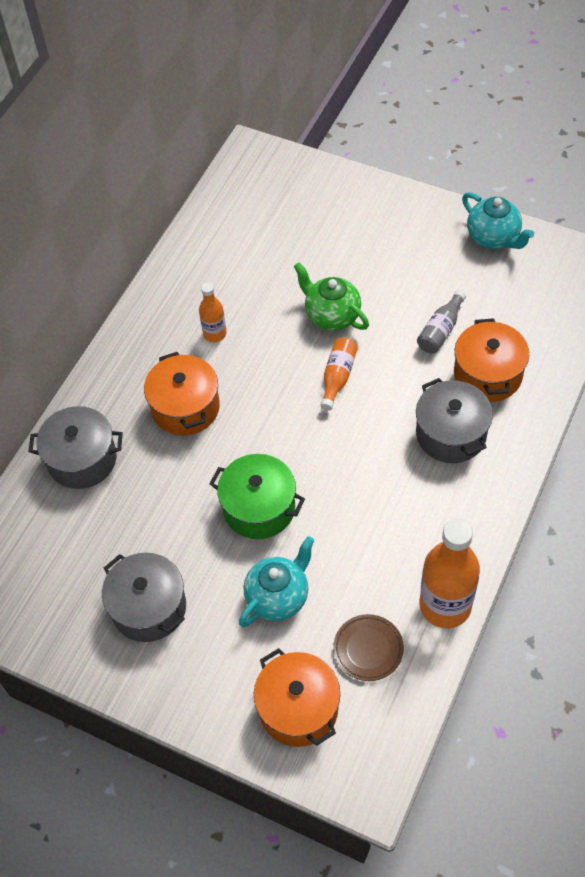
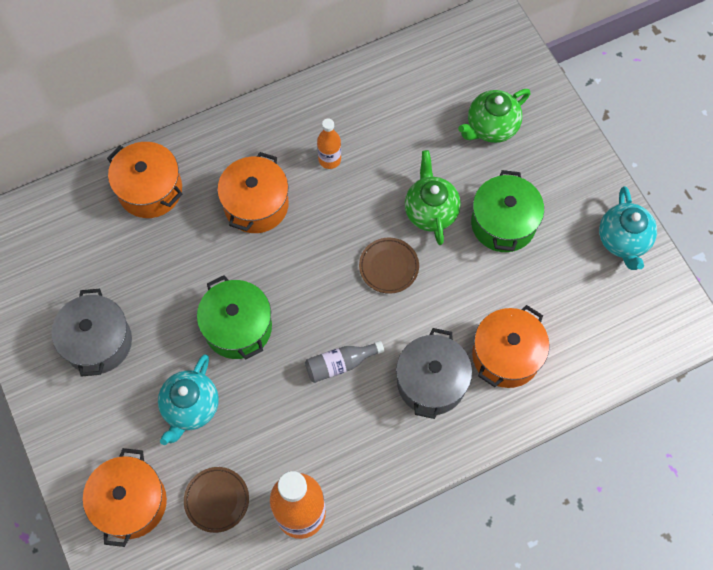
camera: 35 degrees right, 10 degrees up
grey pot [28,406,123,489] -> orange pot [107,142,182,218]
turquoise teapot [239,536,314,627] -> turquoise teapot turned 120 degrees clockwise [158,354,219,445]
orange bottle [320,338,358,411] -> brown plate [359,238,419,294]
grey bottle [417,290,466,353] -> grey bottle moved to [305,341,384,383]
none -> green teapot [458,89,531,143]
none -> green pot [471,170,544,252]

